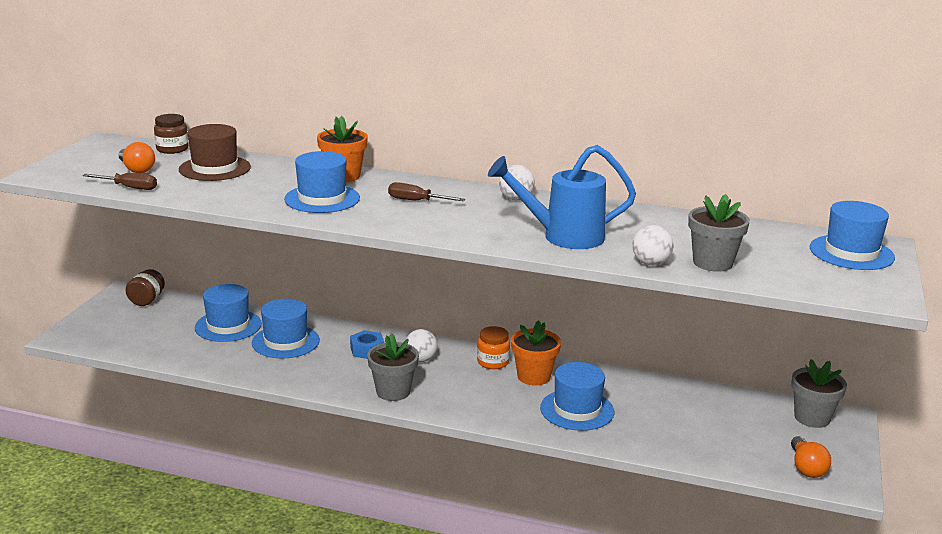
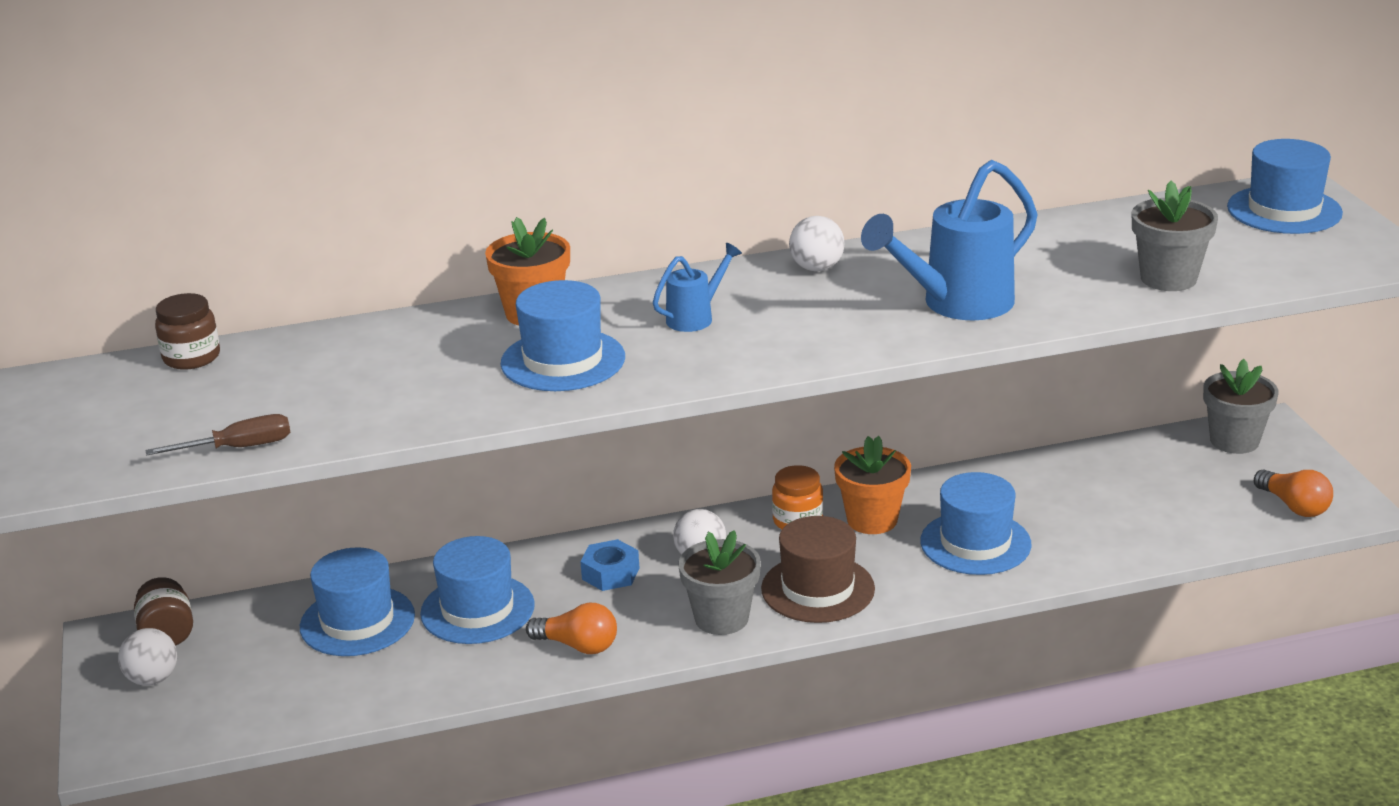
camera: 30 degrees left, 5 degrees up
orange light bulb [119,142,155,173] -> orange light bulb moved to [526,603,617,654]
brown hat [179,124,251,181] -> brown hat moved to [761,516,875,623]
brown screwdriver [388,182,465,201] -> blue watering can [653,243,742,332]
white ball [632,225,674,266] -> white ball moved to [118,628,177,686]

